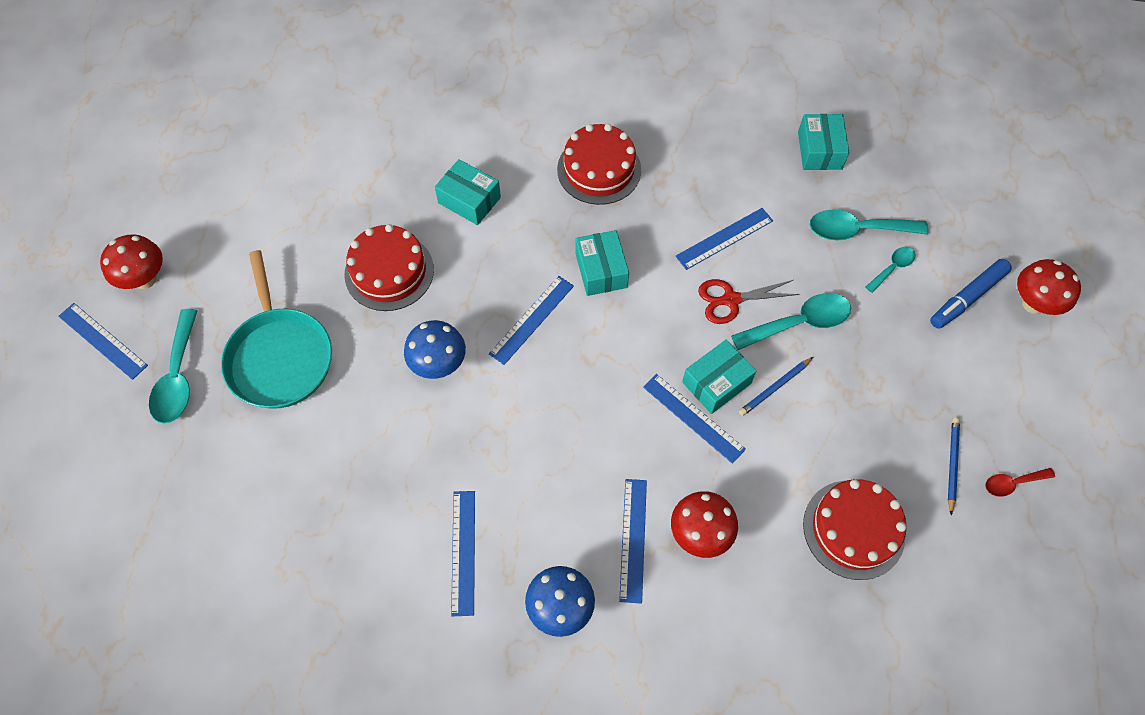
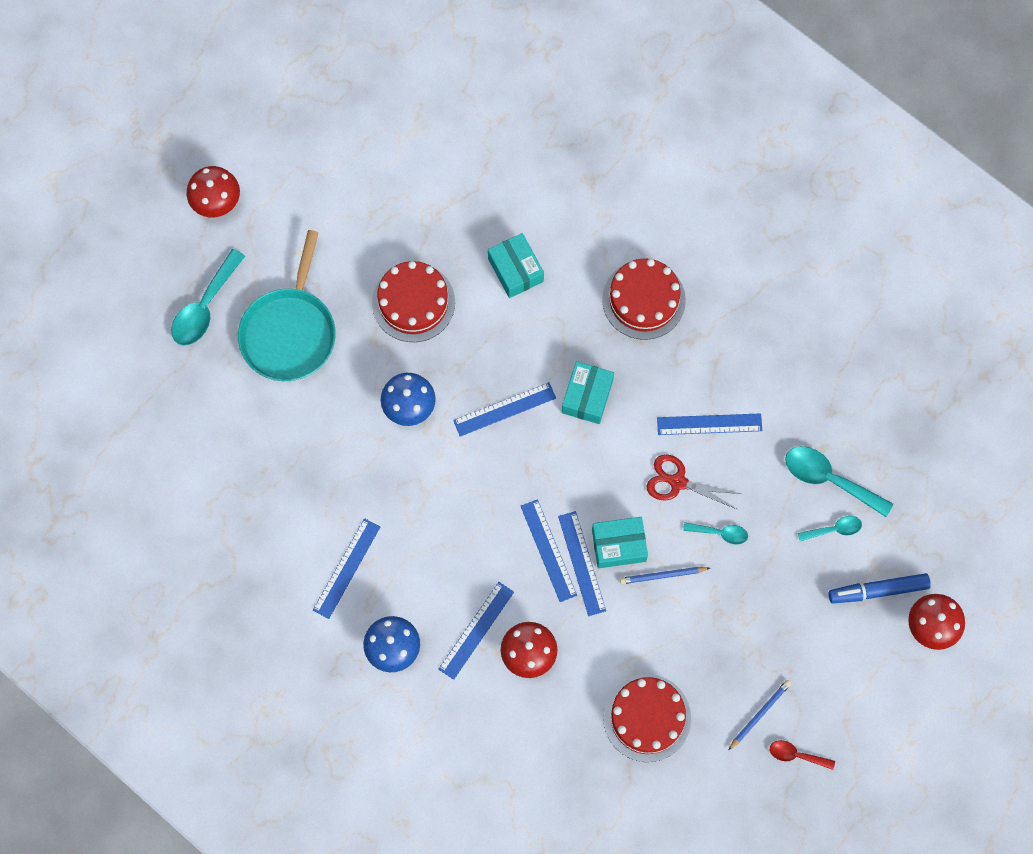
camera: 30 degrees right, 10 degrees up
blue ruler [58,303,148,380] -> blue ruler moved to [521,499,577,602]
turquoise spoon [731,293,851,350] -> turquoise spoon [683,522,748,545], size x0.55
turquoise box [798,114,849,170] -> none

